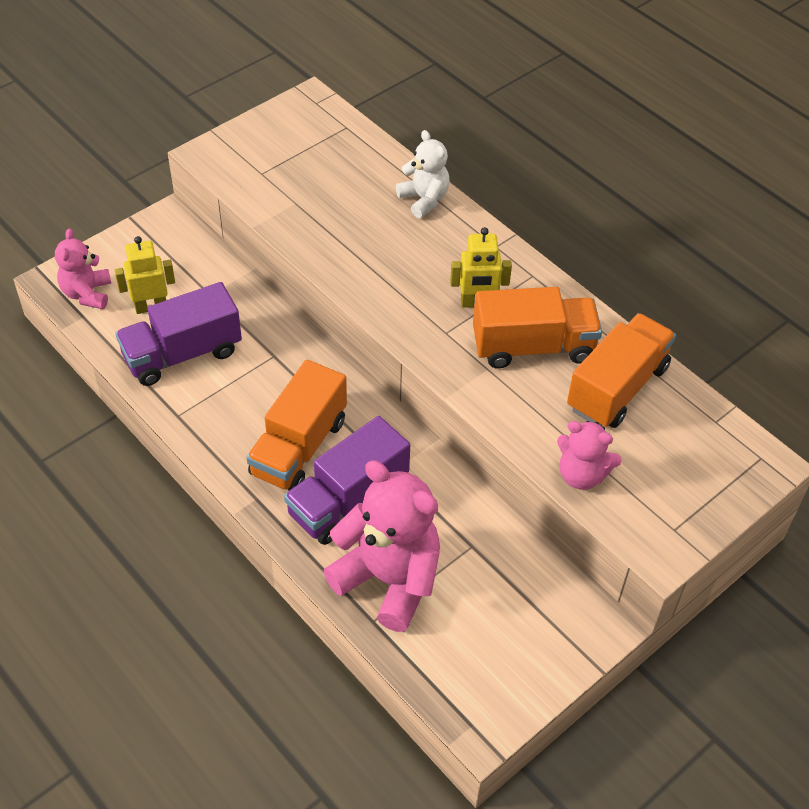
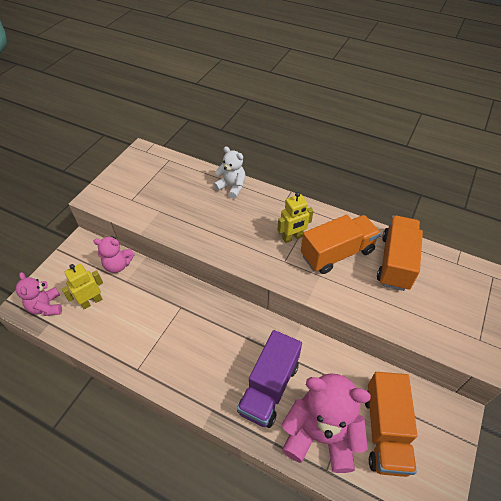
camera: 20 degrees left, 0 degrees up
purple truck [115,282,242,386] -> none
orange truck [246,360,347,490] -> orange truck moved to [365,372,417,477]
pink teddy bear [557,421,622,490] -> pink teddy bear moved to [93,236,135,273]

